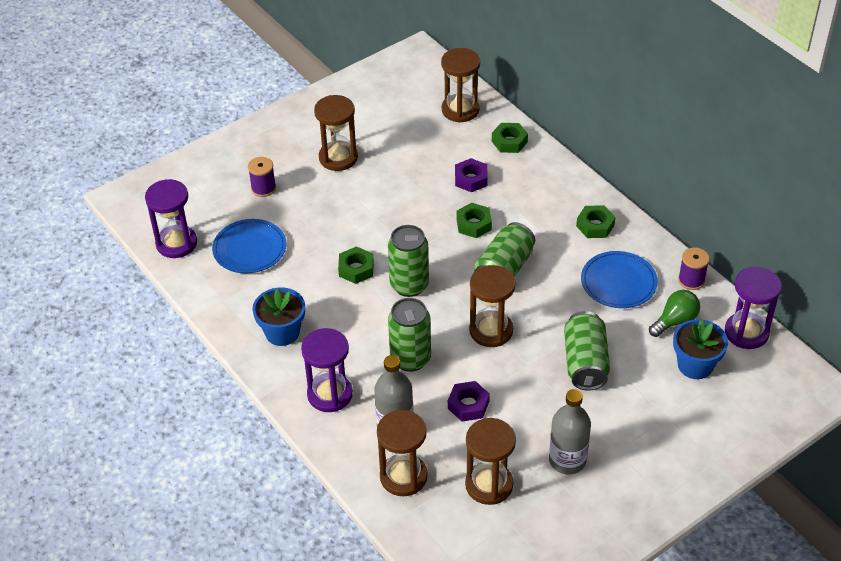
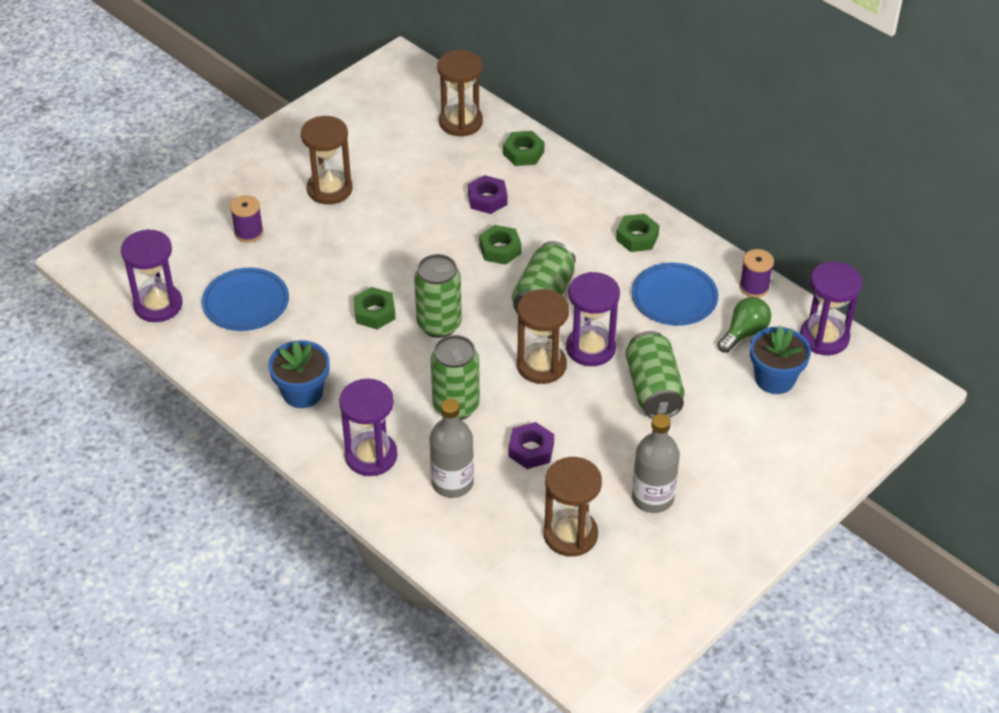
camera: 10 degrees left, 0 degrees up
brown hourglass [377,410,428,496] -> none
none -> purple hourglass [566,272,620,366]

